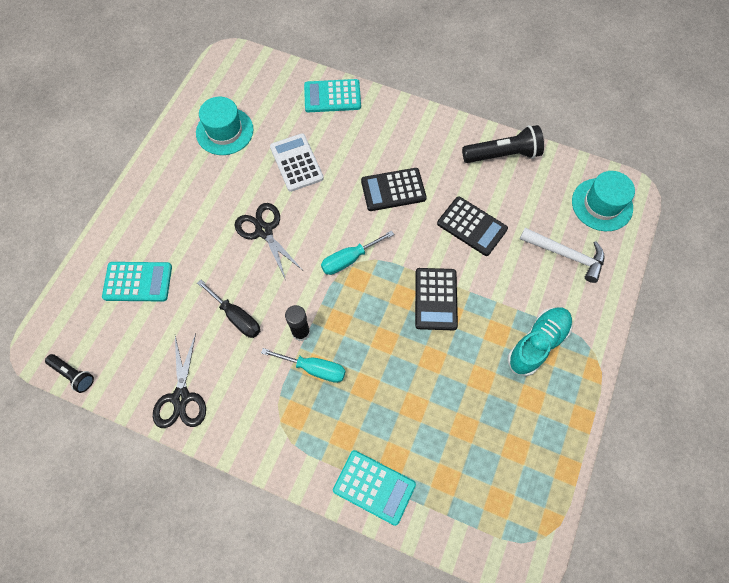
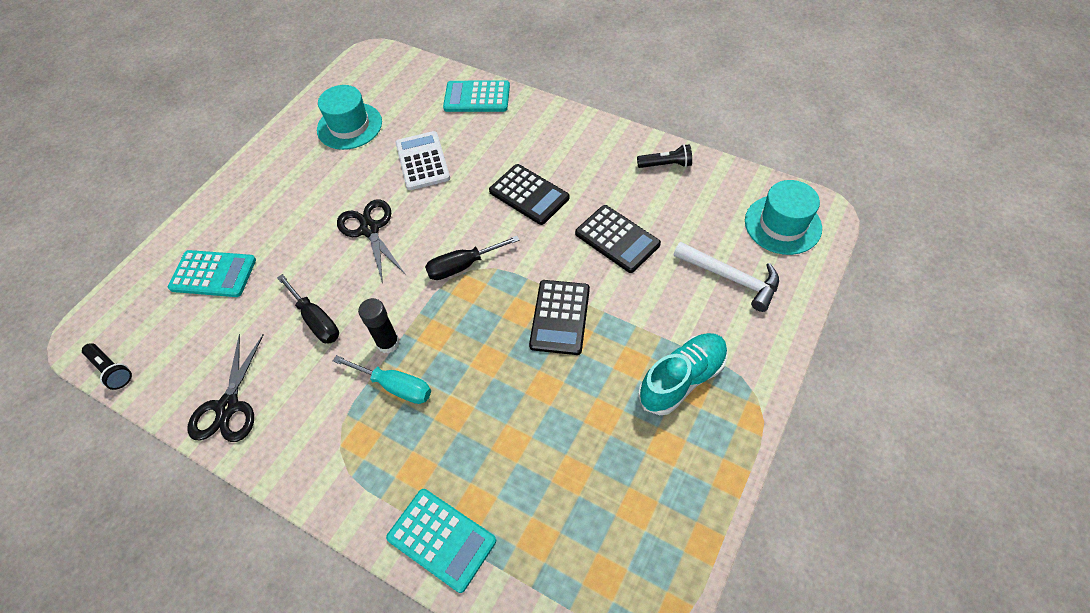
camera: 10 degrees right, 10 degrees down
turquoise screwdriver [321,230,394,275] -> black screwdriver [425,236,520,280]
black calculator [361,168,427,211] -> black calculator turned 135 degrees counterclockwise [489,164,570,225]
black flashlight [462,125,544,163] -> black flashlight [637,144,692,168], size x0.58

